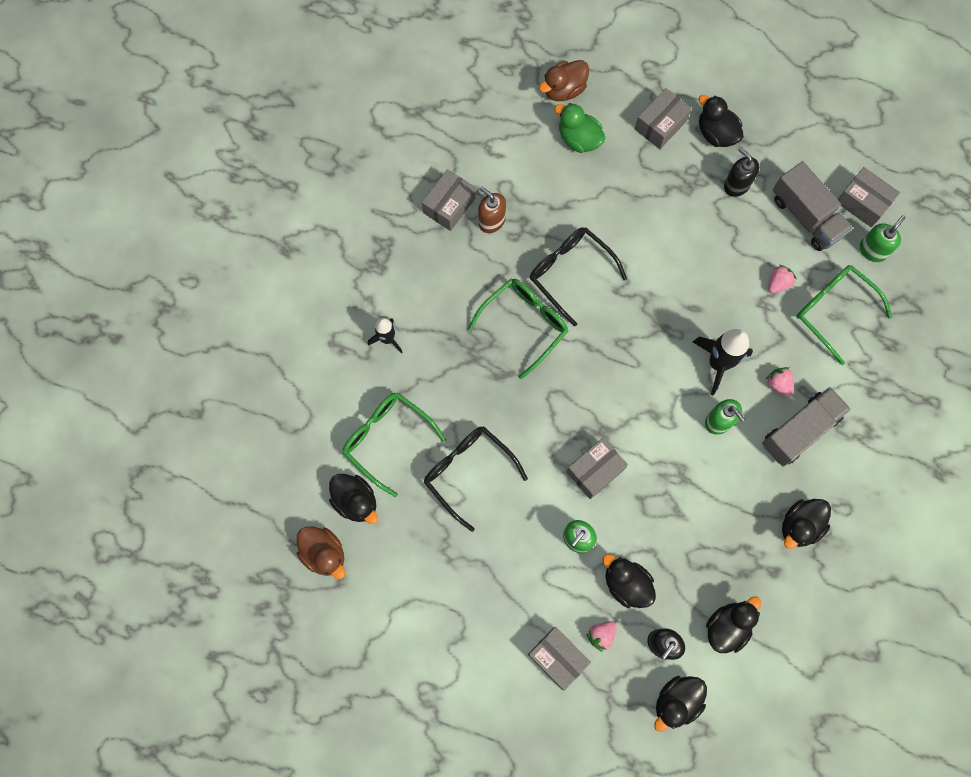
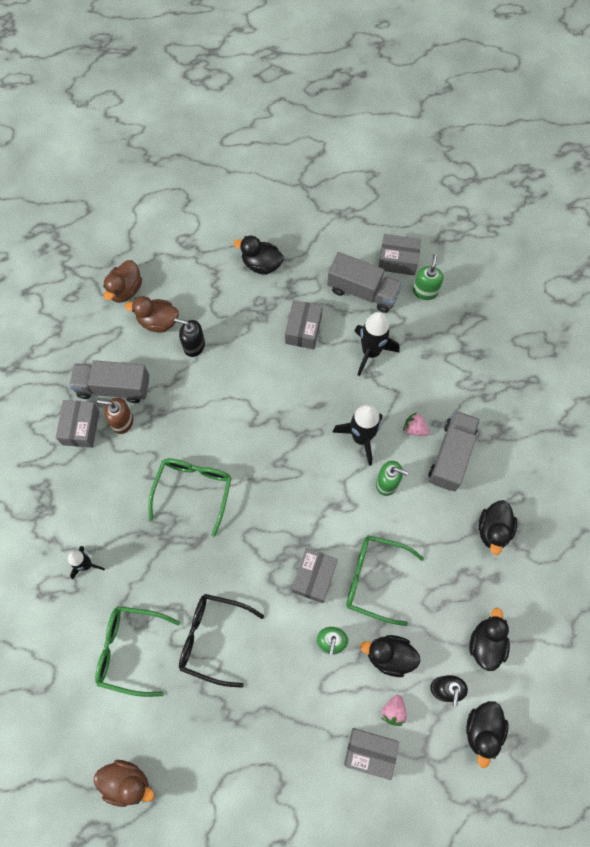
camera: 30 degrees left, 5 degrees down
black duck [329,474,378,524] -> none
black glasses [530,227,627,326] -> none
green duck [554,103,606,153] -> brown duck [125,296,179,332]
grey box [635,88,692,149] -> grey box moved to [285,300,323,349]
black soap dispenser [724,148,759,197] -> black soap dispenser moved to [174,318,205,357]
pink strawberry [768,265,797,293] -> black rocket [354,312,400,376]
green glasses [796,265,892,365] -> green glasses moved to [346,535,424,626]
none -> grey truck [69,360,149,403]

